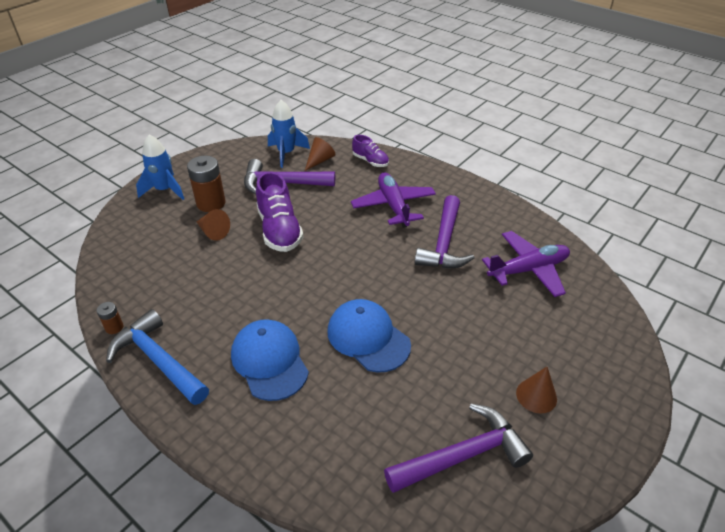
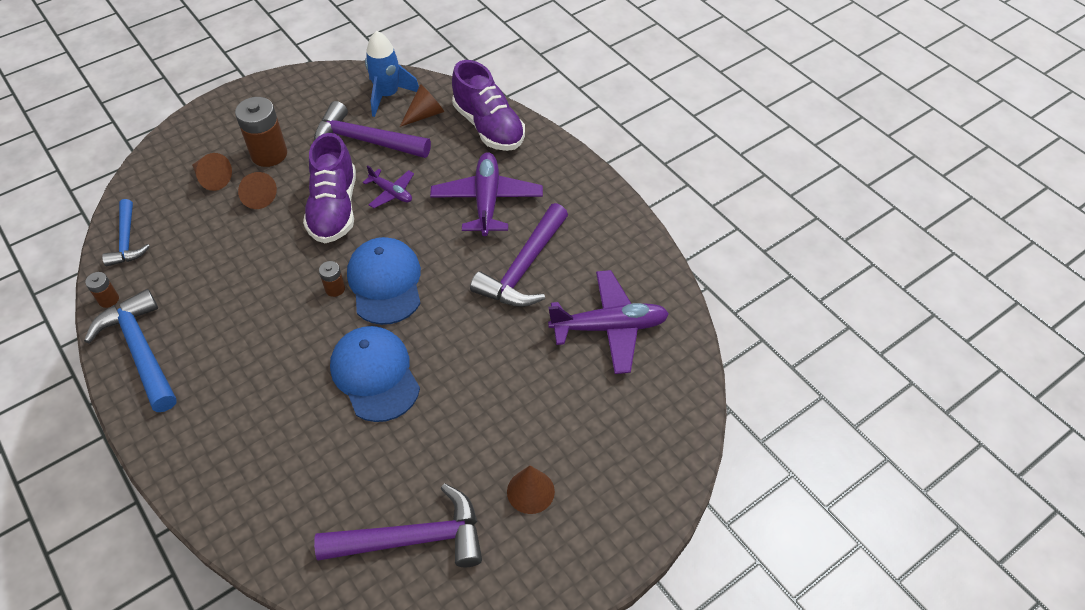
camera: 15 degrees right, 10 degrees up
blue rocket [136,135,184,200] -> none
blue cap [231,319,309,401] -> blue cap moved to [347,237,421,325]
purple shoe [352,135,389,167] -> purple shoe [452,60,525,151], size x1.75
none -> blue hammer [102,199,150,266]
none -> brown cone [192,153,232,191]
none -> brown battery [319,261,345,297]
none -> purple plane [363,165,414,208]

